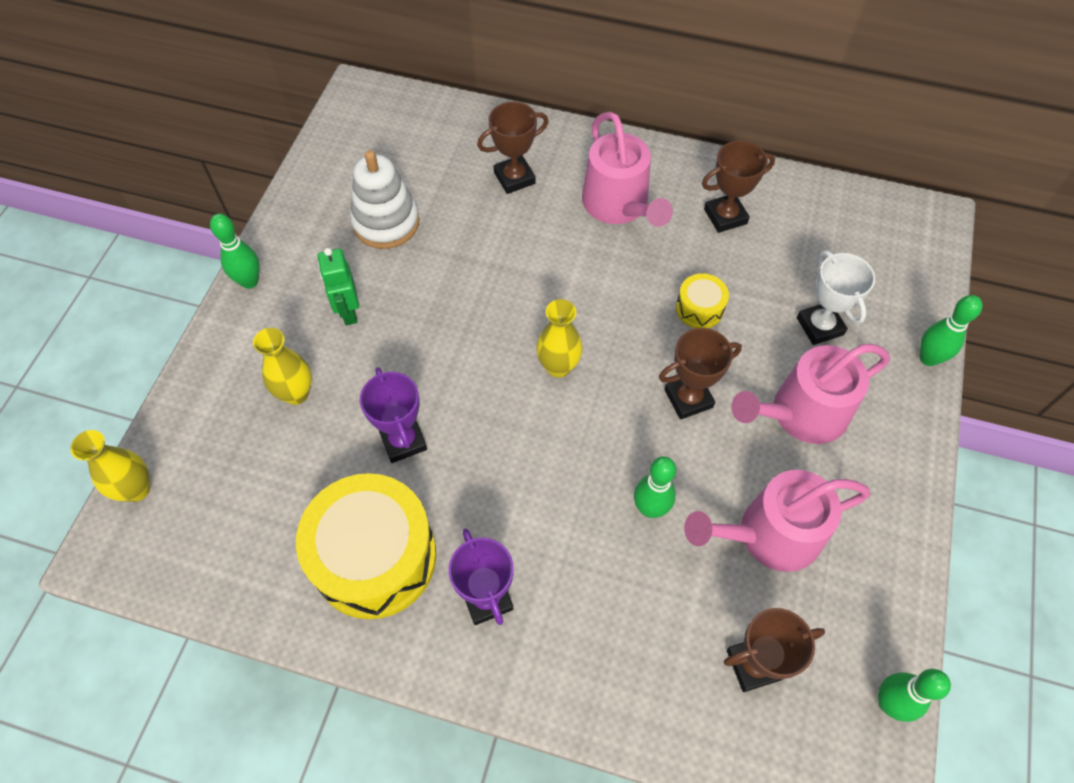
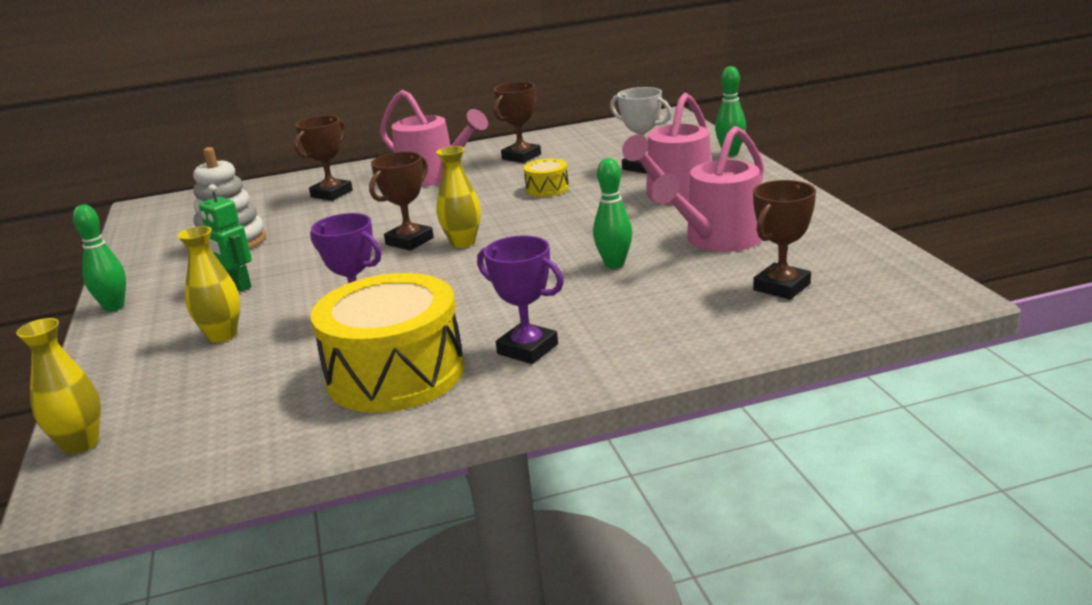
camera: 30 degrees left, 35 degrees down
brown trophy [659,328,742,420] -> brown trophy moved to [369,152,434,251]
green bowling pin [878,669,951,722] -> none

